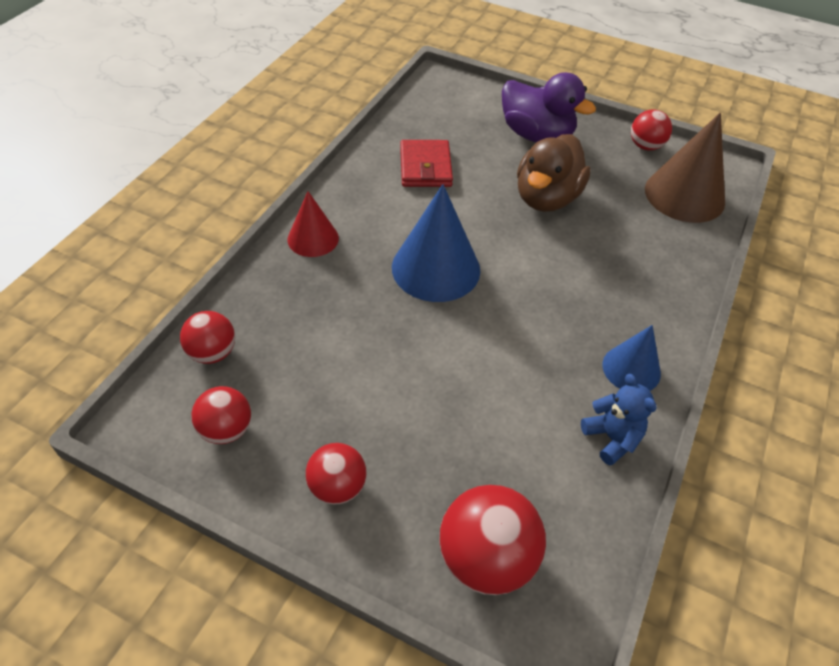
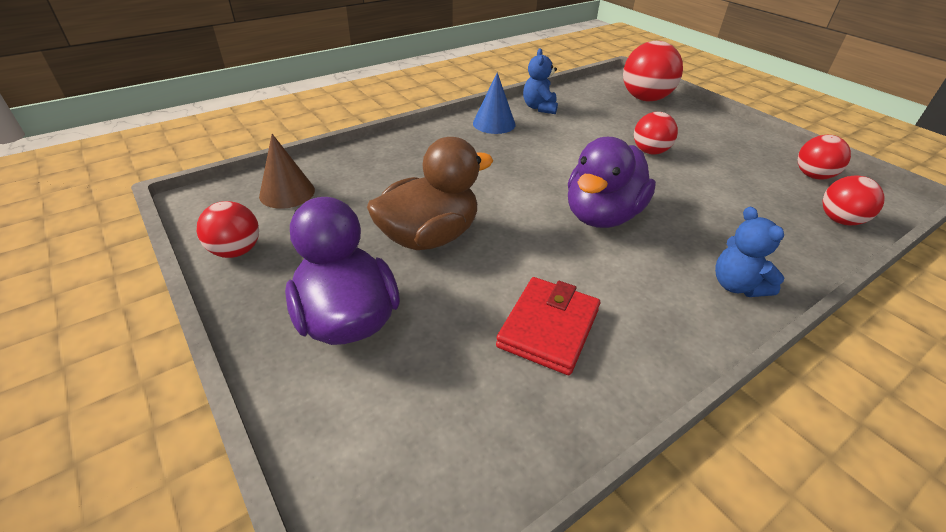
camera: 150 degrees left, 10 degrees down
red cone [287,191,339,257] -> blue teddy bear [715,207,784,297]
red ball [306,443,367,505] -> red ball moved to [634,112,678,155]
blue cone [392,184,480,302] -> purple duck [568,137,656,228]
brown cone [645,112,725,223] -> brown cone [259,134,315,209], size x0.59

